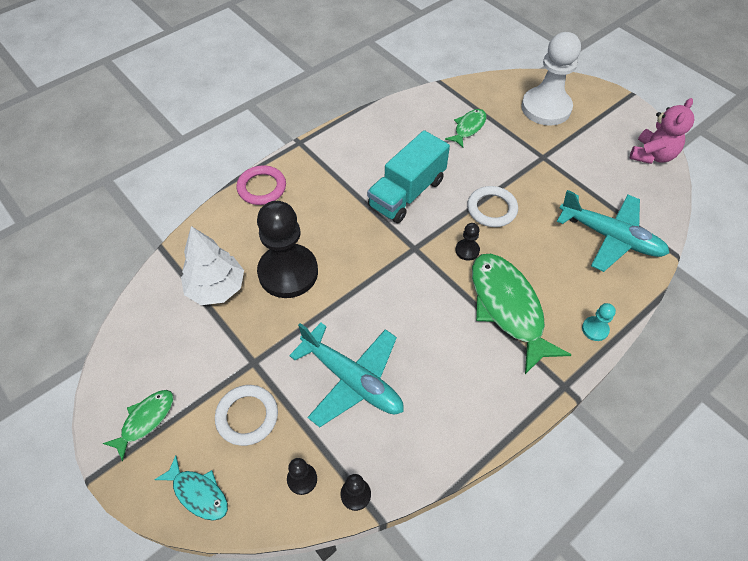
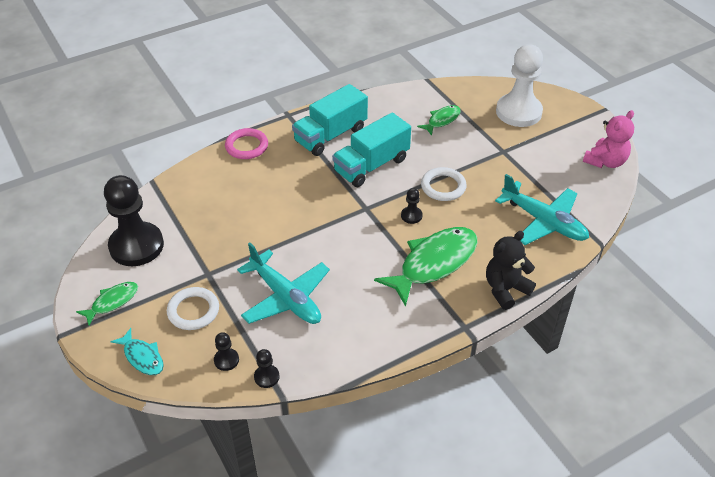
camera: 10 degrees right, 10 degrees down
white tree [181,226,244,305] -> none
black pawn [257,201,318,298] -> black pawn moved to [104,175,164,266]
green fish [472,254,572,374] -> green fish turned 60 degrees clockwise [374,227,478,307]
turquoise pawn [582,303,616,341] -> black teddy bear [486,231,536,310]
none -> turquoise truck [292,84,368,156]

